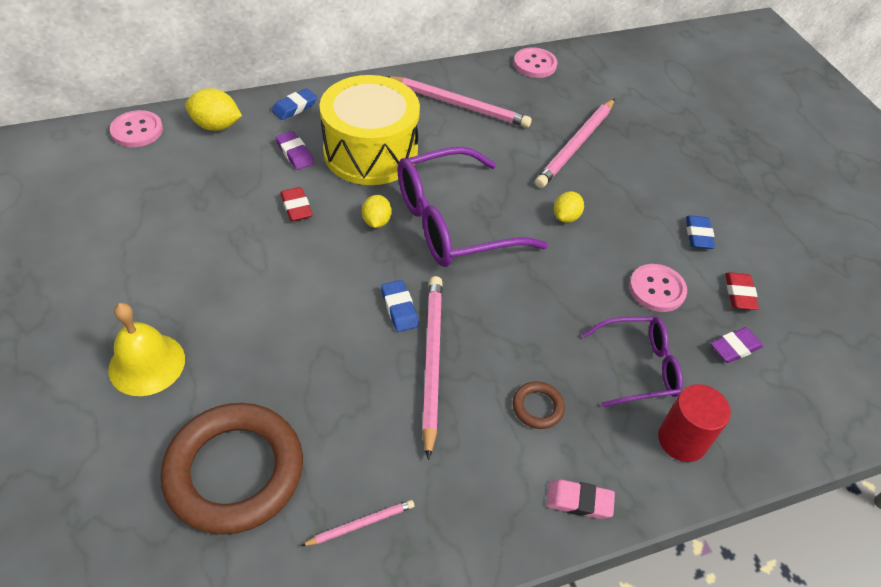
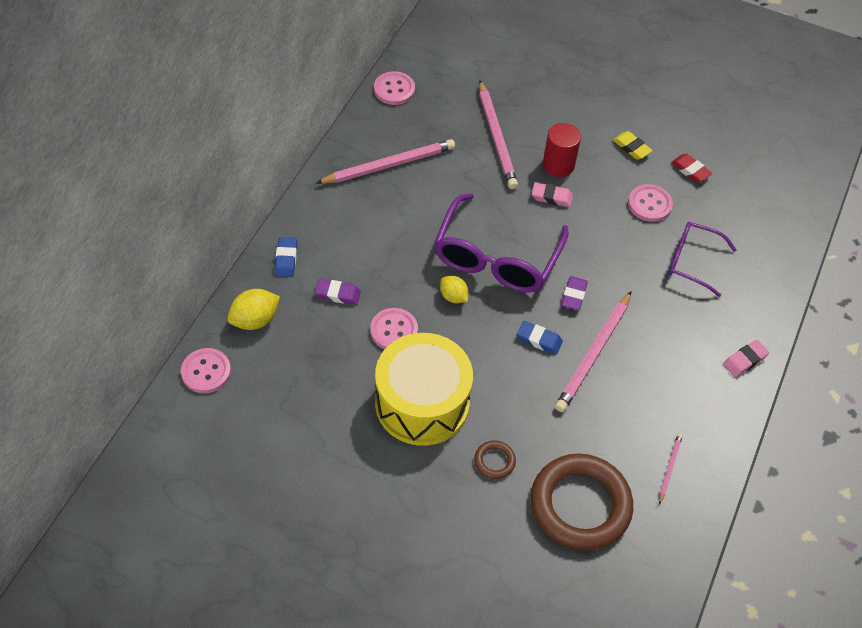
camera: 45 degrees left, 5 degrees up
yellow bell [108,303,185,396] -> none
red eraser [280,187,313,221] -> pink button [370,308,418,349]
yellow drum [319,75,420,185] -> yellow drum moved to [375,333,473,446]
pink pencil [422,276,443,460] -> pink pencil turned 105 degrees counterclockwise [555,291,632,412]
brown ring [513,382,565,429] -> brown ring moved to [474,441,516,479]
yellow lemon [554,191,584,223] -> pink eraser [532,182,573,207]
purple glasses [582,317,683,407] -> purple glasses turned 105 degrees counterclockwise [669,222,737,297]
red cylinder [658,384,731,462] -> red cylinder moved to [543,123,581,177]
blue eraser [686,215,715,249] -> yellow eraser [613,131,653,160]
purple eraser [711,327,763,363] -> purple eraser moved to [561,276,588,310]

